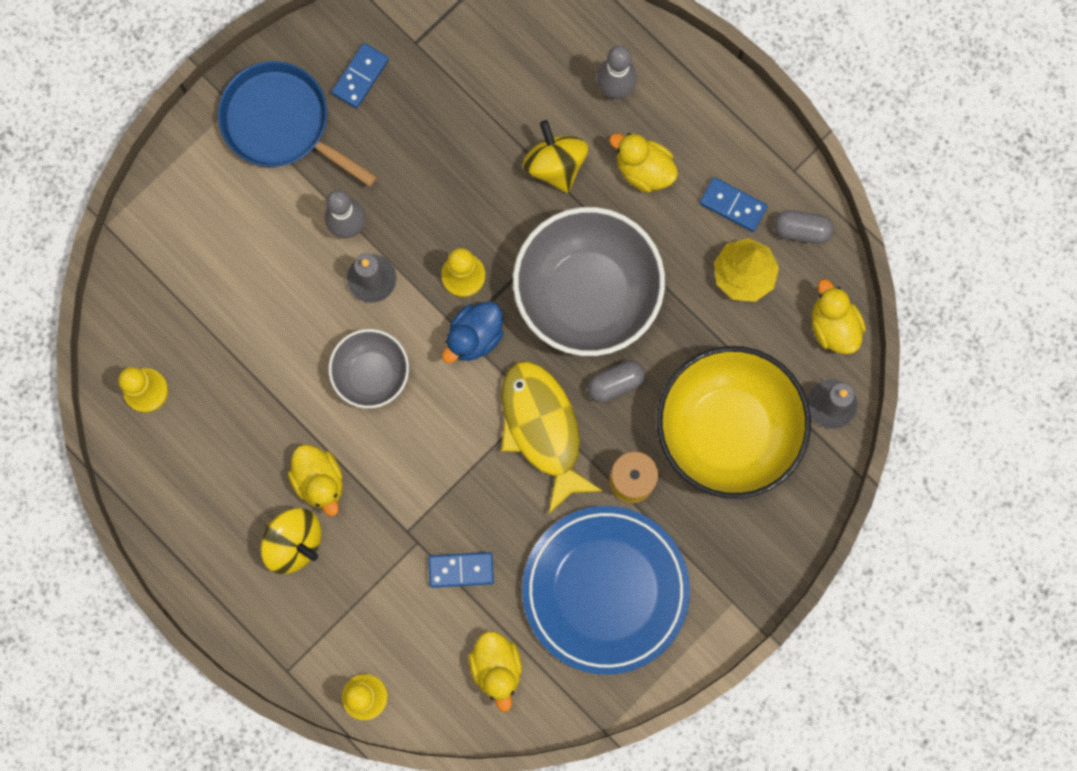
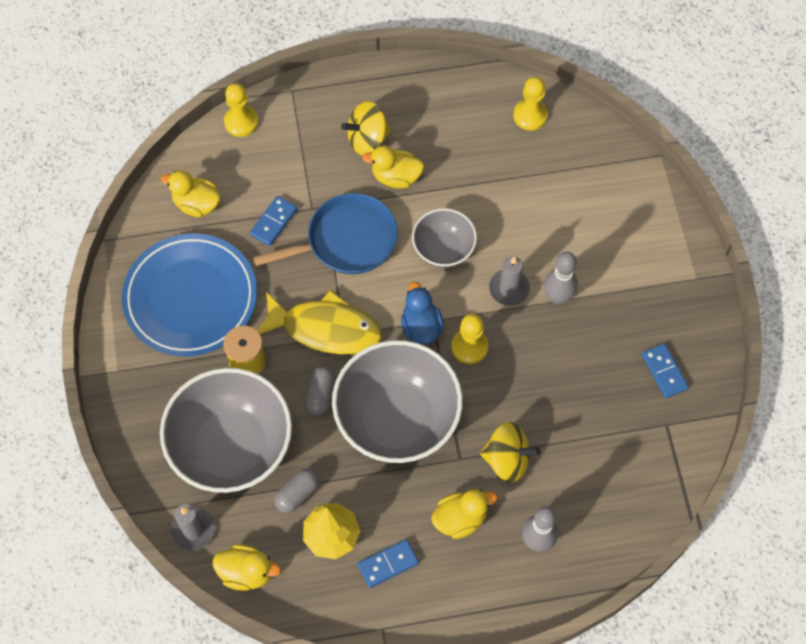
camera: 125 degrees right, 15 degrees down
blue pan [218,61,377,187] -> blue pan moved to [253,193,398,274]
yellow bowl [657,346,811,499] -> grey bowl [160,368,292,493]
grey capsule [774,210,834,244] -> grey capsule moved to [274,469,319,513]

